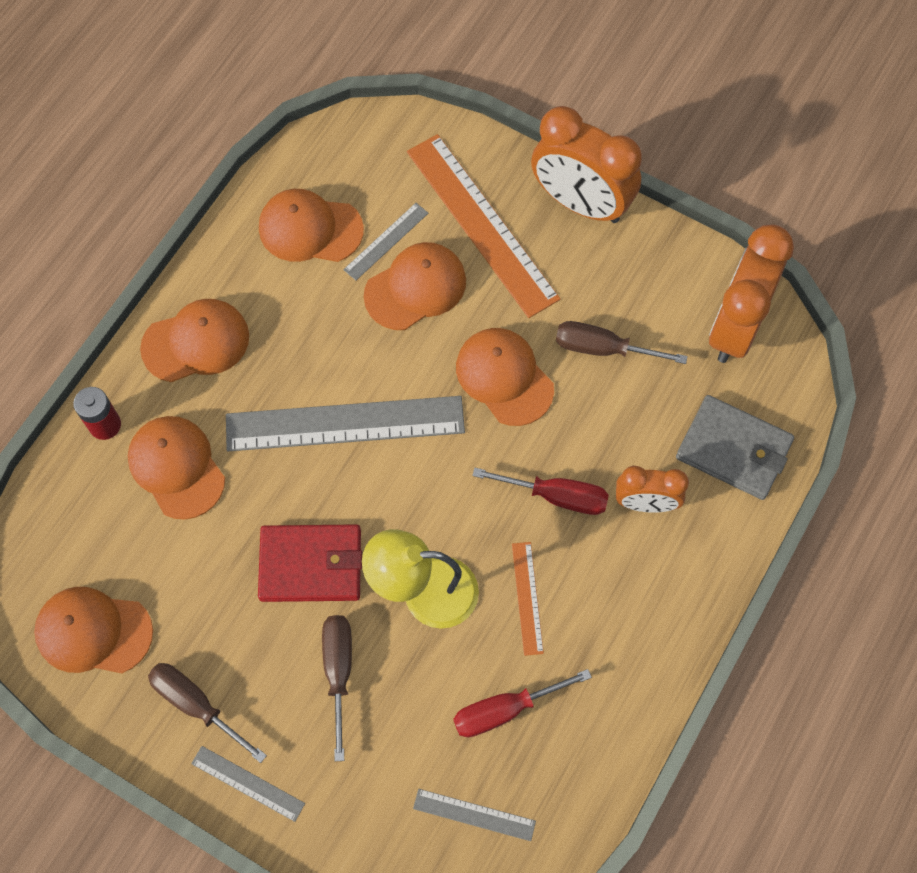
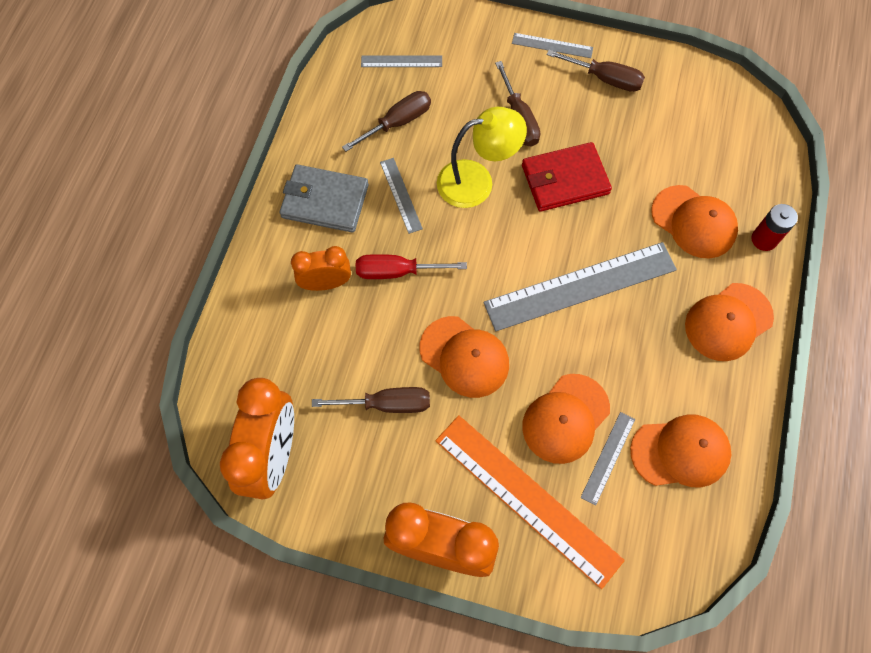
camera: 165 degrees right, 0 degrees up
orange cap [34,587,153,673] -> none
red screwdriver [453,669,592,737] -> brown screwdriver [342,91,431,152]
orange ruler [512,542,544,656] -> grey ruler [380,158,423,234]
grey wallet [676,395,794,500] -> grey wallet moved to [280,164,369,233]

